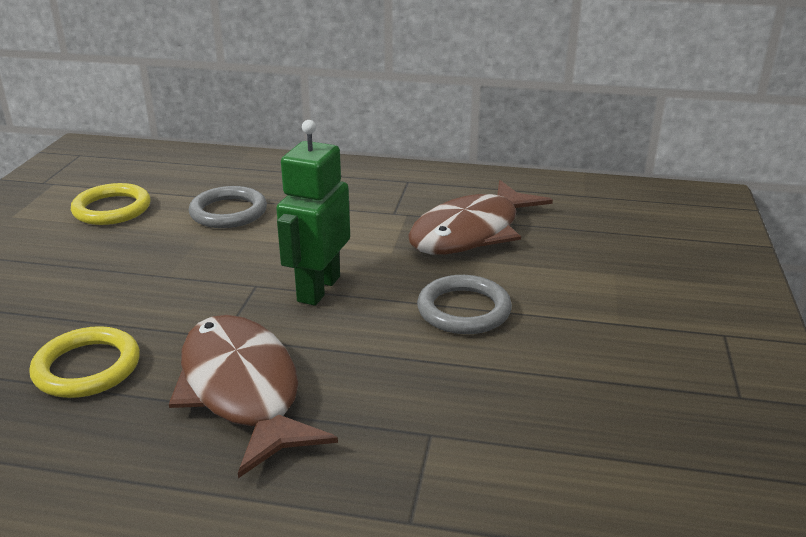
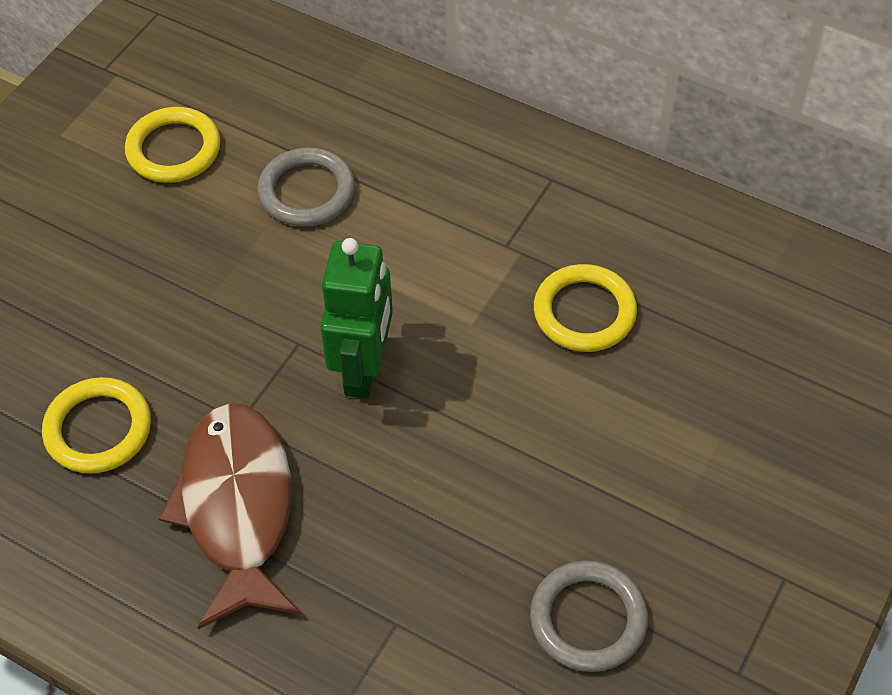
camera: 20 degrees right, 25 degrees up
green robot [276,120,350,306] -> green robot turned 150 degrees clockwise [320,238,393,399]
brown fish [408,180,553,254] -> yellow ring [534,264,637,352]
grey ring [417,275,512,334] -> grey ring moved to [530,560,648,672]

